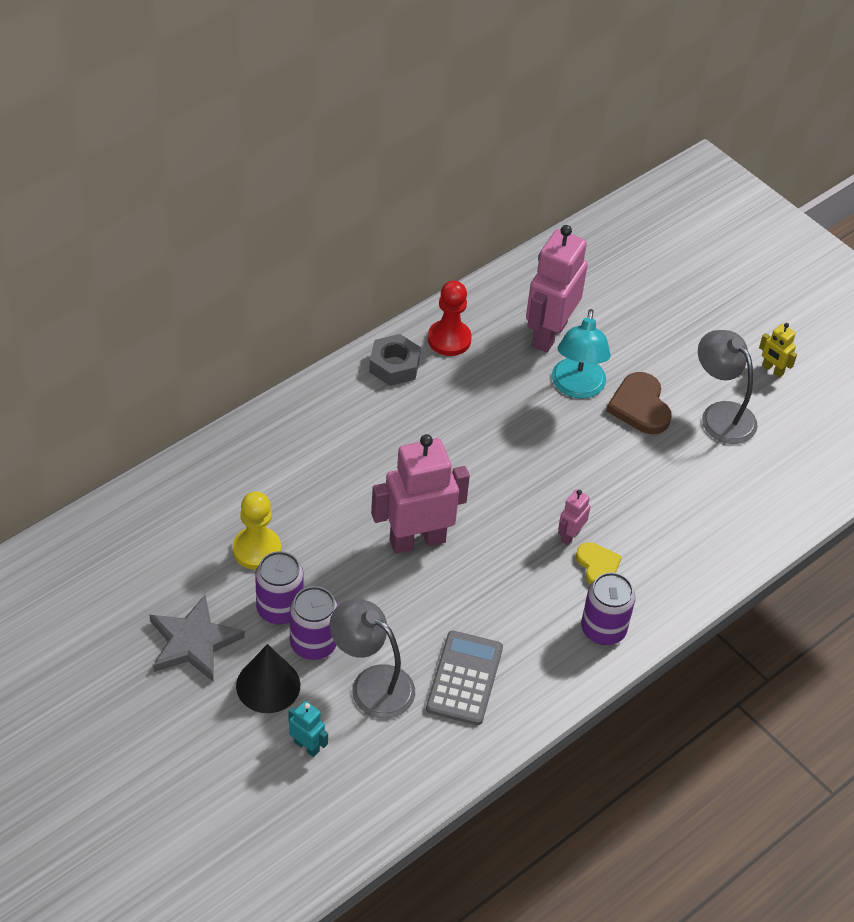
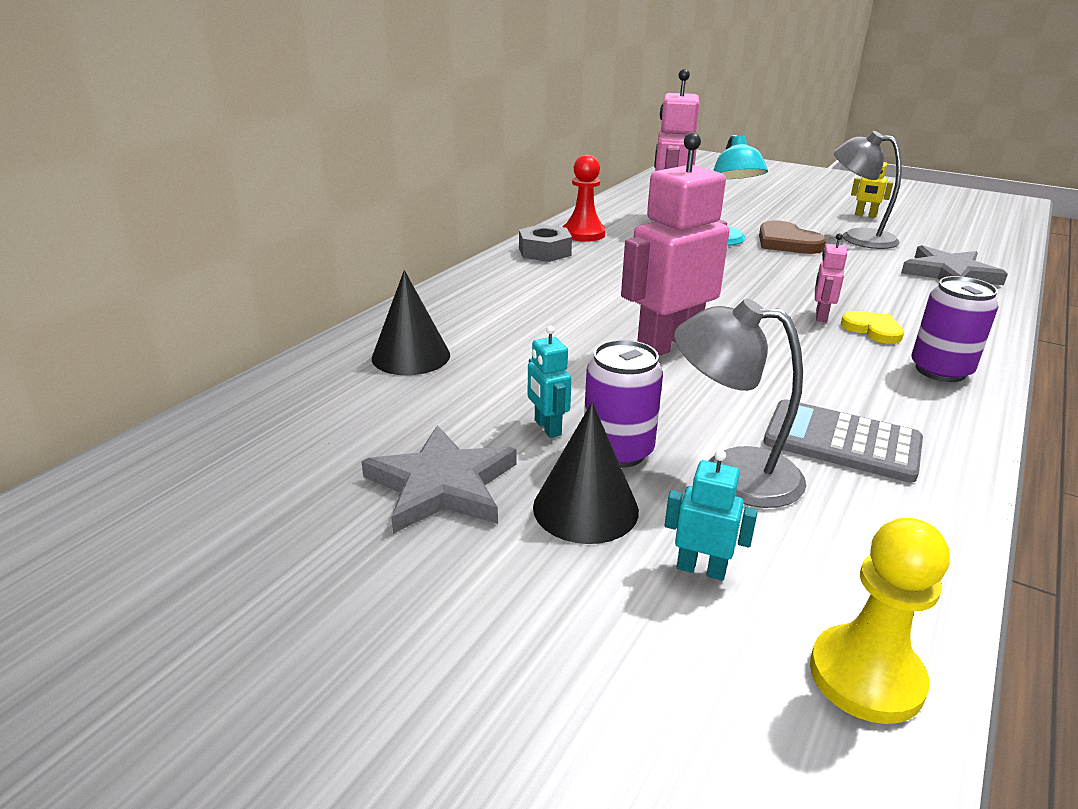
camera: 15 degrees left, 20 degrees down
yellow pawn [233,491,281,570] -> yellow pawn moved to [810,518,950,724]
purple can [255,551,304,625] -> turquoise robot [528,325,572,438]
grey calculator [426,631,503,725] -> grey calculator turned 60 degrees counterclockwise [763,399,923,483]
none -> black cone [372,270,450,375]
none -> grey star [901,245,1008,285]

